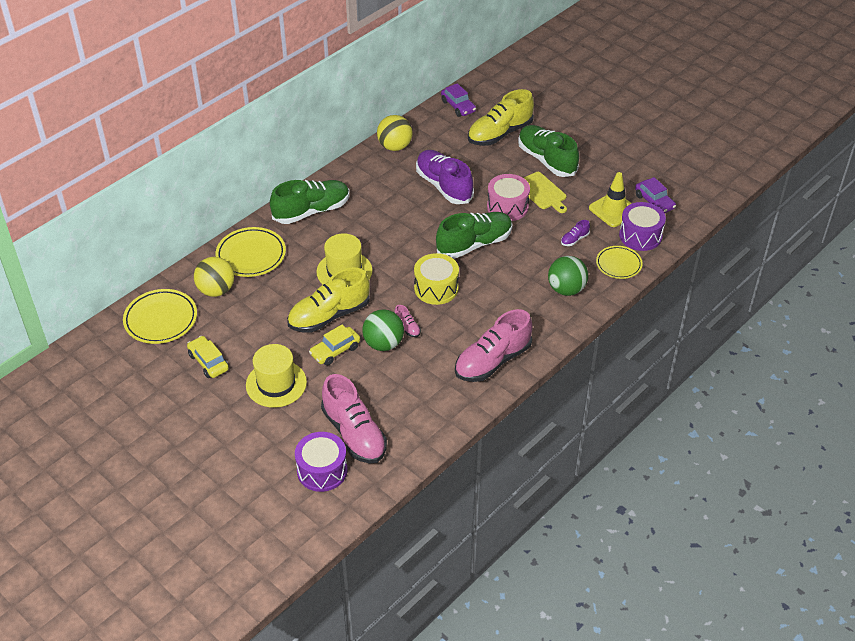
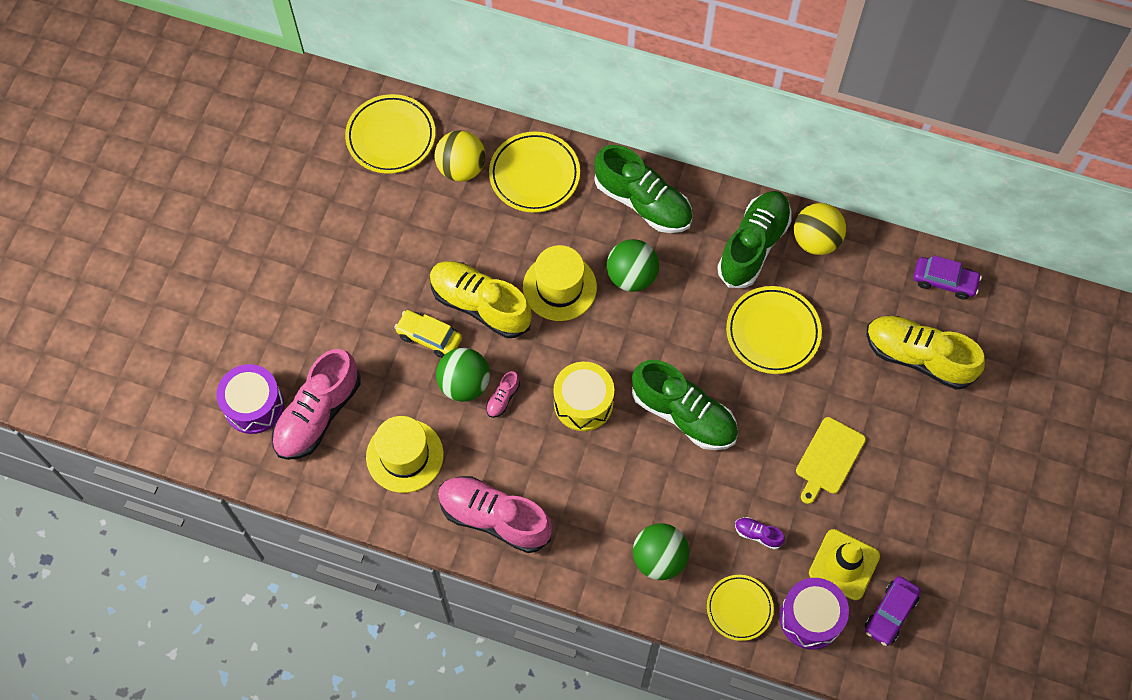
camera: 65 degrees right, 20 degrees up
yellow car [187,336,229,378] -> none
yellow hat [246,344,307,408] -> yellow hat moved to [366,416,444,493]
purple shoe [416,150,474,204] -> yellow plate [726,286,822,374]
purple car [441,83,476,117] -> purple car turned 105 degrees counterclockwise [914,255,982,299]
pink drum [487,174,530,221] -> none
green shoe [518,125,579,177] -> green shoe moved to [717,191,792,288]
none -> green ball [607,239,659,292]

